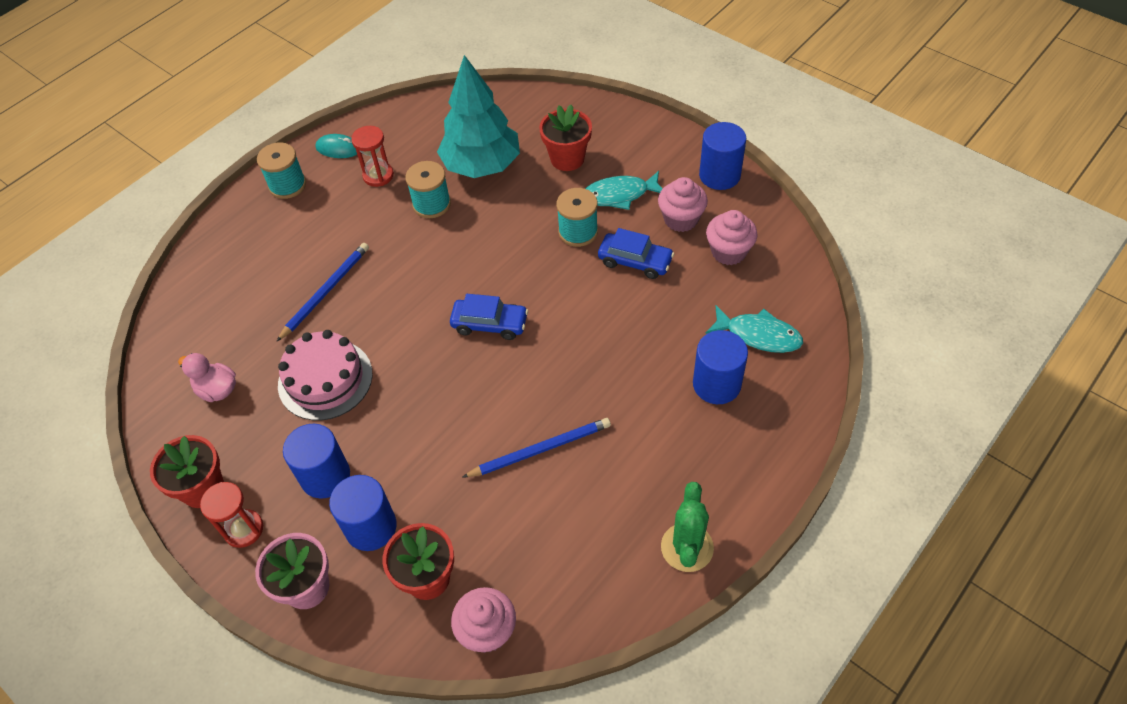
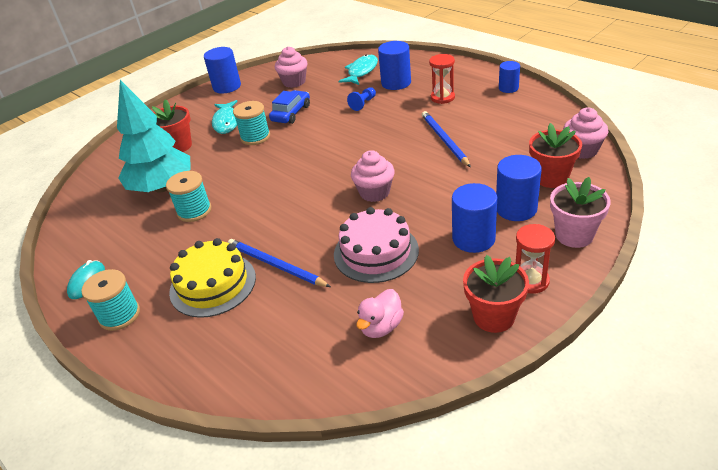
camera: 85 degrees left, 15 degrees down
red hourglass [351,126,394,187] -> red hourglass moved to [429,54,455,104]
blue car [450,294,528,340] -> none
pink cupcake [658,177,708,232] -> pink cupcake moved to [351,150,395,202]
green cactus [661,482,714,572] -> blue cylinder [499,61,520,93]
none -> yellow cake [169,238,256,318]
none -> blue pawn [347,87,376,111]

